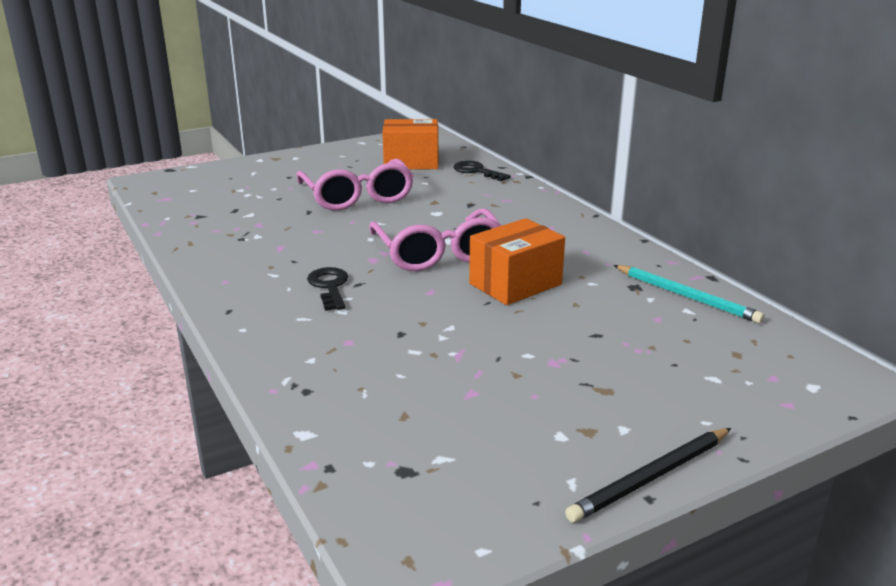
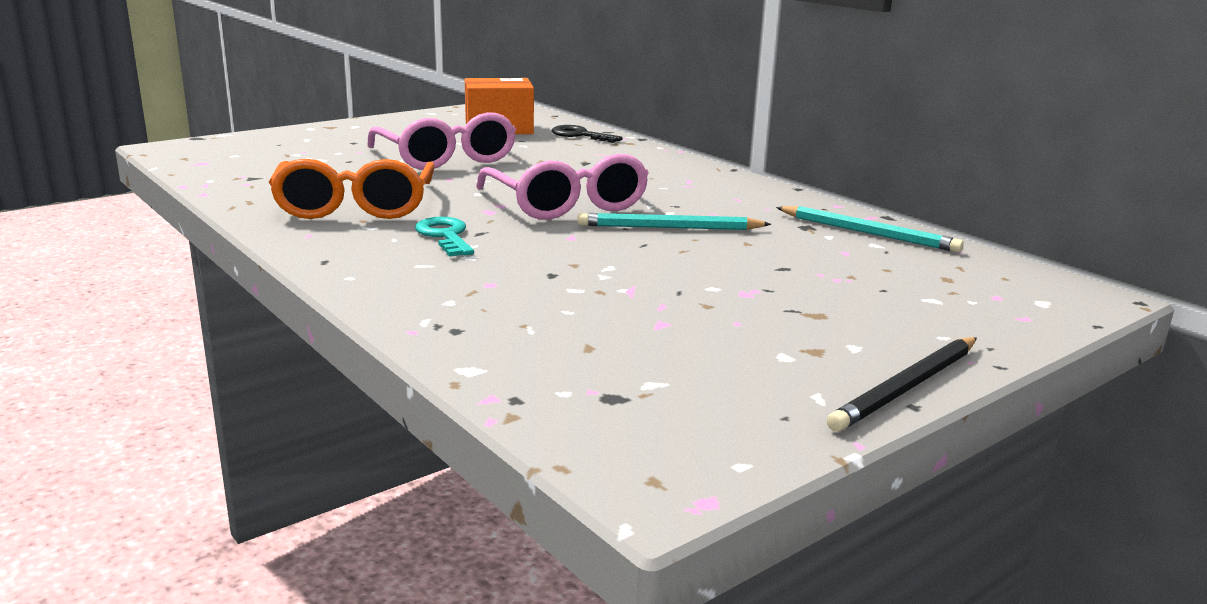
camera: 10 degrees left, 5 degrees down
black key [307,267,348,311] -> turquoise key [415,217,474,257]
orange box [469,218,565,305] -> turquoise pencil [578,213,771,230]
none -> orange glasses [269,159,435,219]

